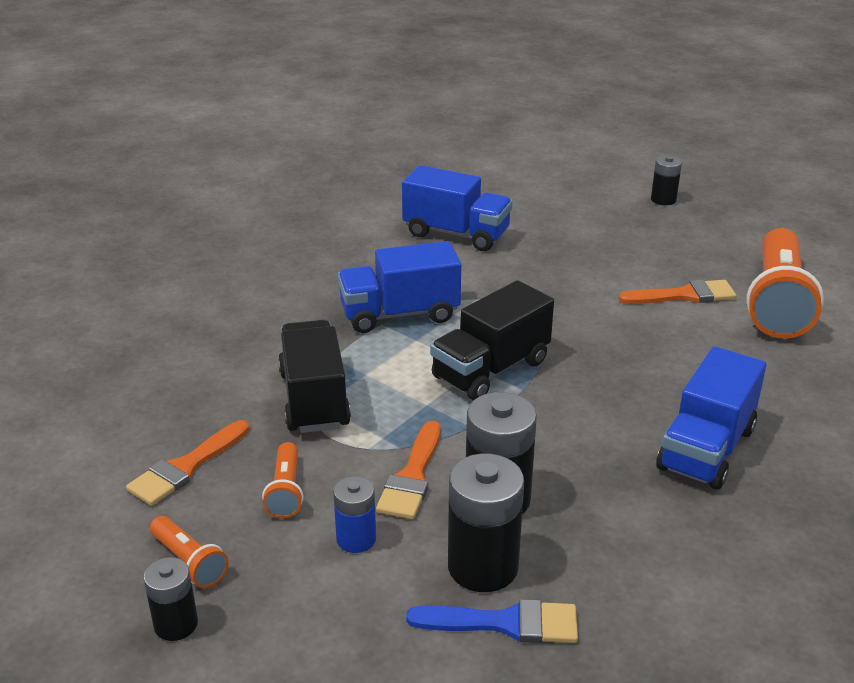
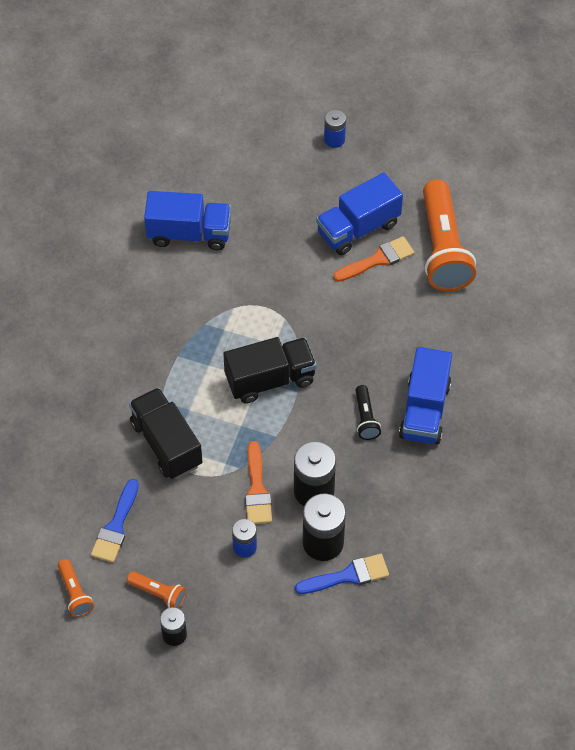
camera: 20 degrees left, 25 degrees up
orange brush [126,420,249,506] -> blue brush [91,479,139,563]
orange flashlight [262,442,304,518] -> orange flashlight moved to [58,559,94,617]
blue truck [338,241,461,333] -> blue truck moved to [316,172,403,255]
black truck [430,280,554,400] -> black truck turned 135 degrees counterclockwise [223,337,317,403]
black battery [651,156,682,205] -> blue battery [324,110,346,148]
none -> black flashlight [355,385,381,440]

